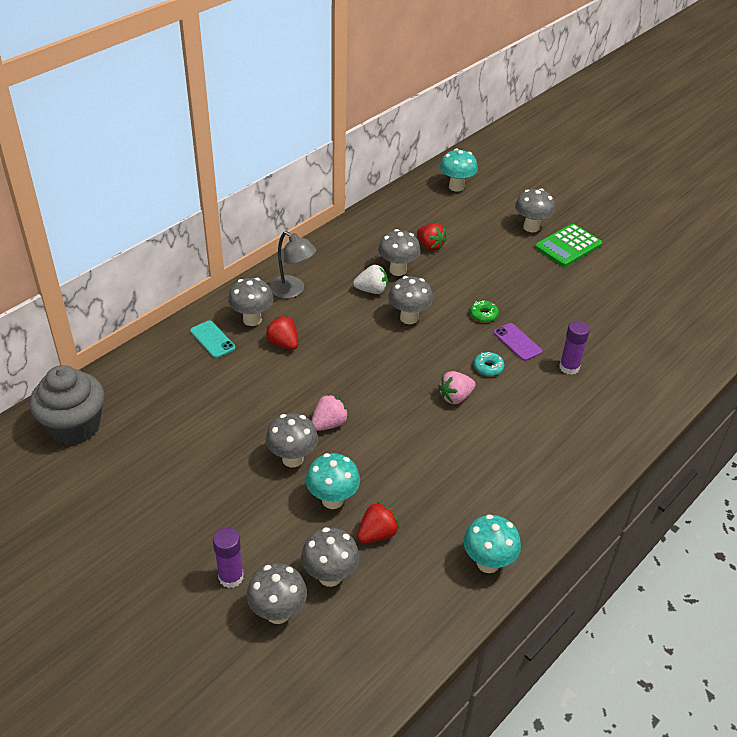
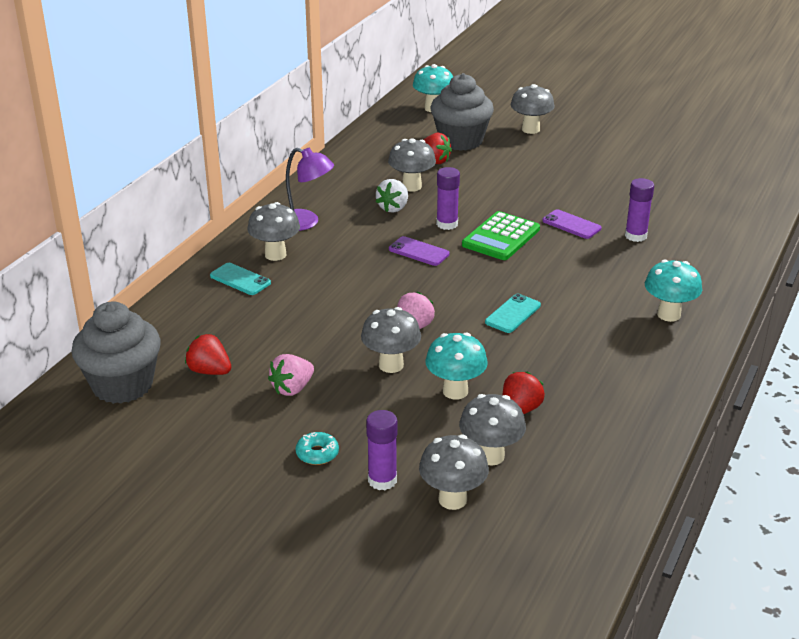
camera: 15 degrees left, 10 degrees down
red strawberry [266,316,298,350] -> red strawberry moved to [185,334,231,375]
grey lamp [269,231,316,298] -> purple lamp [286,148,334,231]
white strawberry [353,265,388,294] -> white strawberry turned 135 degrees clockwise [375,179,408,213]
grey mushroom [388,276,433,324] -> purple glue stick [436,167,460,230]
pink strawberry [438,371,475,404] -> pink strawberry moved to [268,354,314,396]
turquoise mushroom [464,514,521,573] -> turquoise mushroom moved to [645,260,702,322]
green donut [470,300,499,323] -> none
turquoise donut [474,352,504,376] -> turquoise donut moved to [296,432,339,465]
green calculator [535,224,602,267] -> green calculator moved to [462,211,540,260]
none -> purple phone [389,236,450,266]
none -> grey cupcake [431,73,494,151]
none -> turquoise phone [485,294,541,333]

